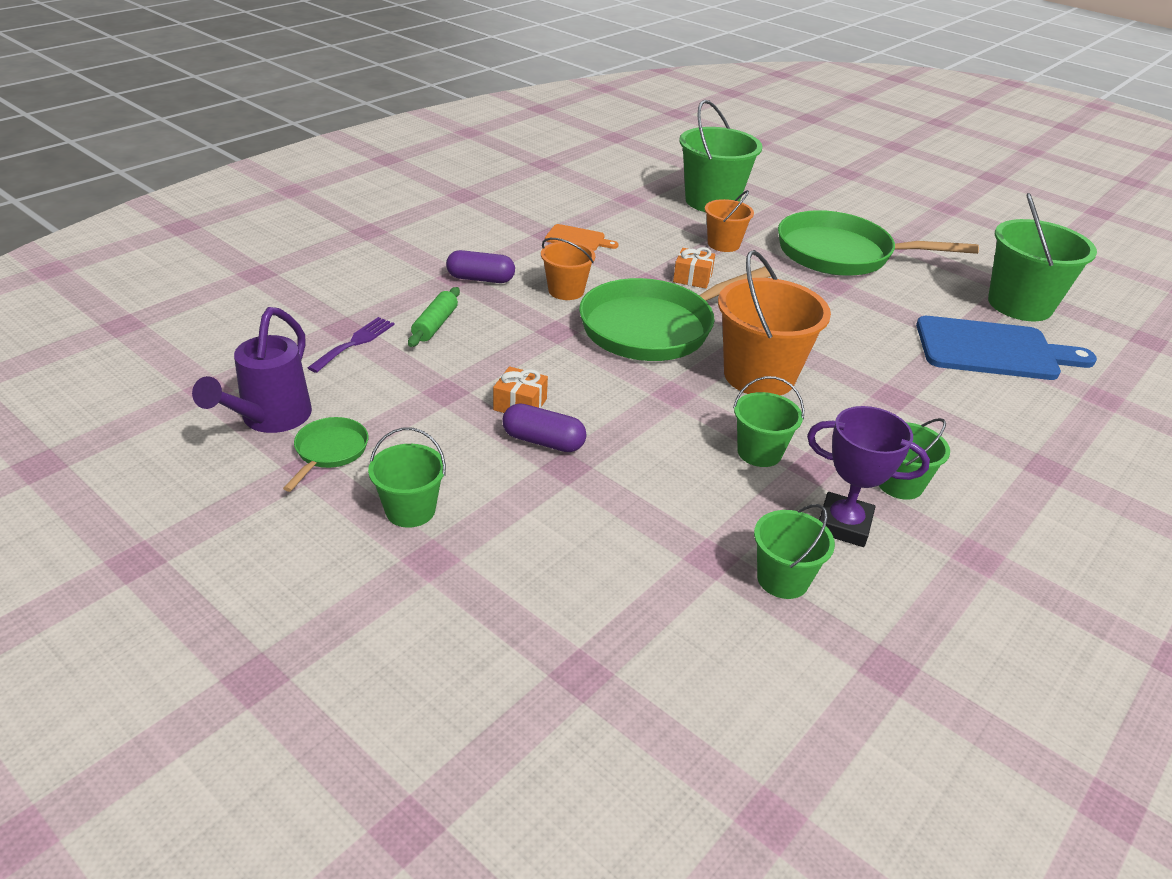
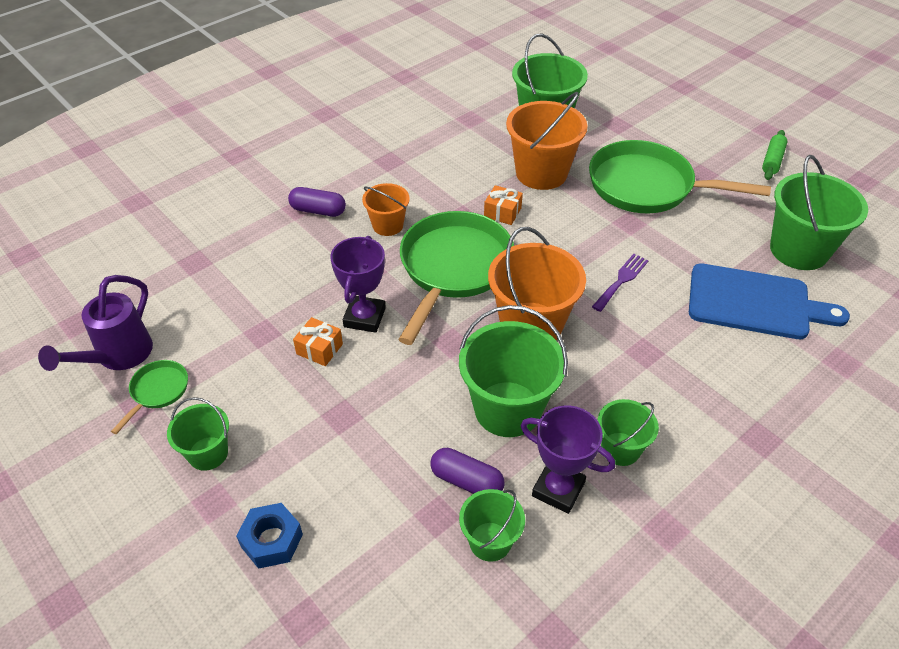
camera: 10 degrees right, 10 degrees up
purple fork [308,317,395,373] -> purple fork moved to [592,254,649,312]
green rolling pin [408,287,460,347] -> green rolling pin moved to [762,130,787,180]
purple capsule [502,403,586,452] -> purple capsule moved to [430,448,504,494]
orange cutting board [545,224,618,251] -> none
green pan [579,266,771,361] -> green pan turned 135 degrees clockwise [398,211,514,345]
orange bucket [705,190,754,252] -> orange bucket [506,92,588,190], size x1.79
green bucket [733,376,804,467] -> green bucket [459,305,568,437], size x1.79
none -> blue nut [236,503,303,569]
none -> purple trophy [330,236,386,333]

